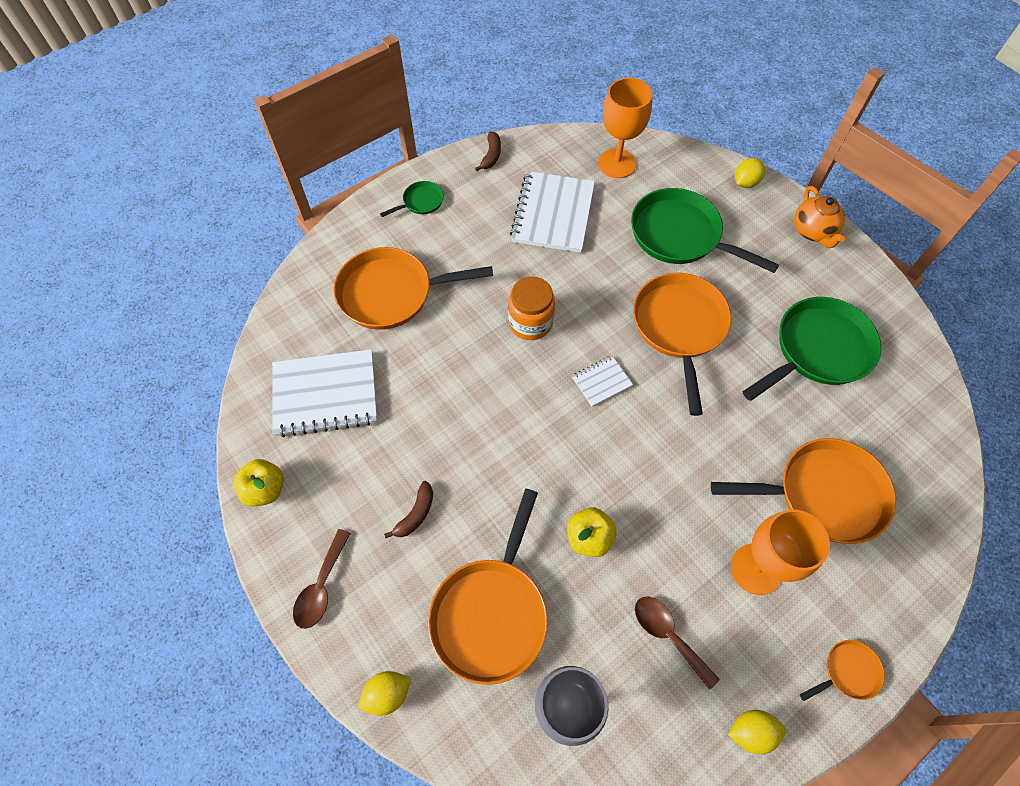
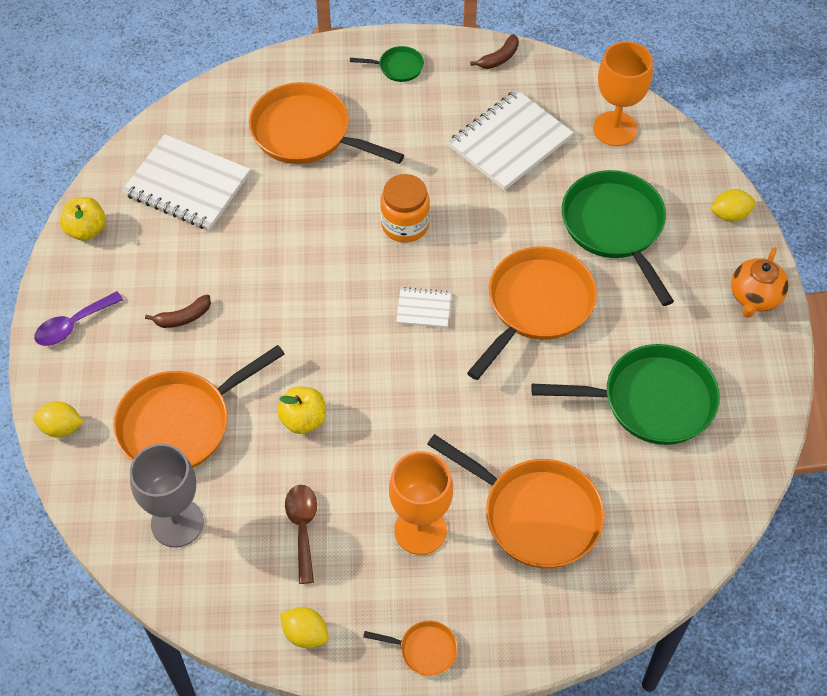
camera: 35 degrees right, 5 degrees down
brown spoon [293,529,351,629] -> purple spoon [34,291,123,346]

